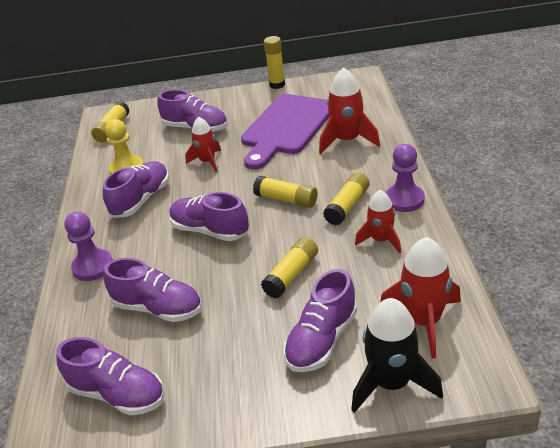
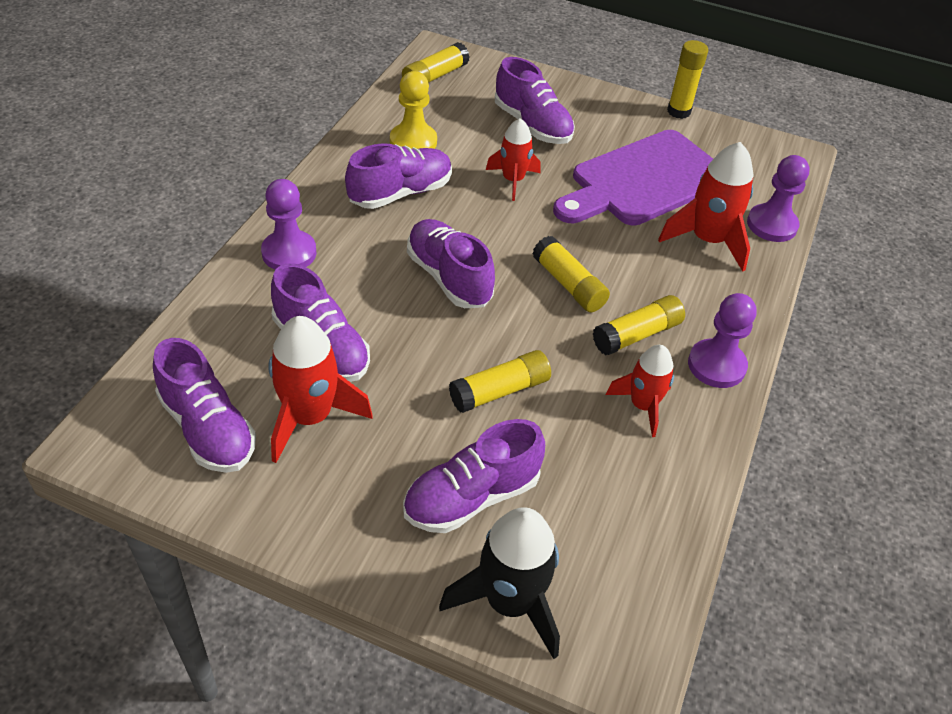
camera: 20 degrees right, 10 degrees up
red rocket [380,237,461,359] -> red rocket moved to [269,316,372,463]
none -> purple pawn [747,155,810,242]

